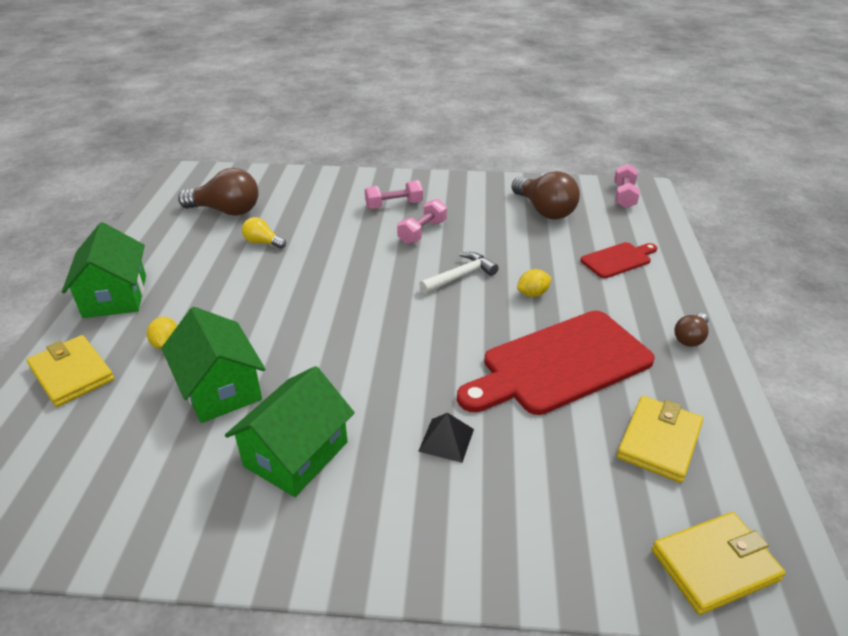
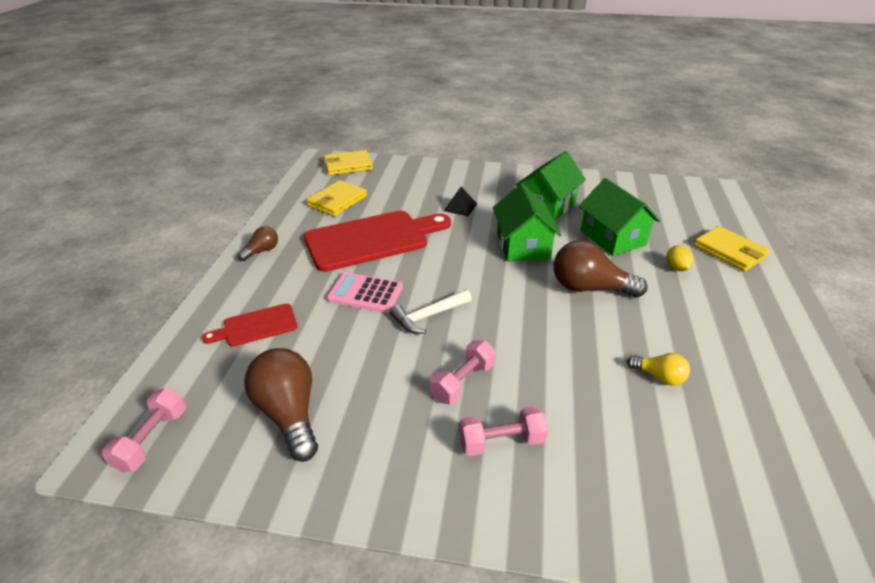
camera: 175 degrees left, 0 degrees up
green house [62,222,146,318] -> green house moved to [493,184,562,262]
brown light bulb [178,168,259,216] -> brown light bulb moved to [554,240,648,298]
yellow lemon [517,269,551,297] -> pink calculator [327,272,403,313]

